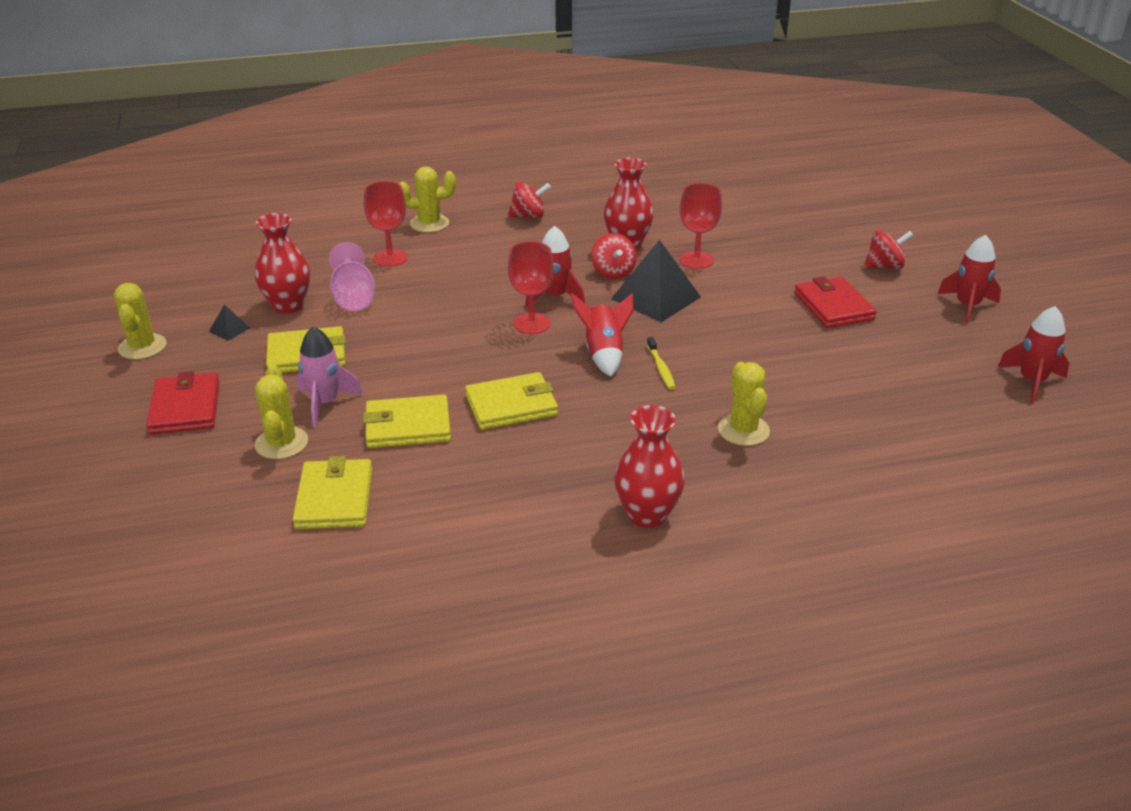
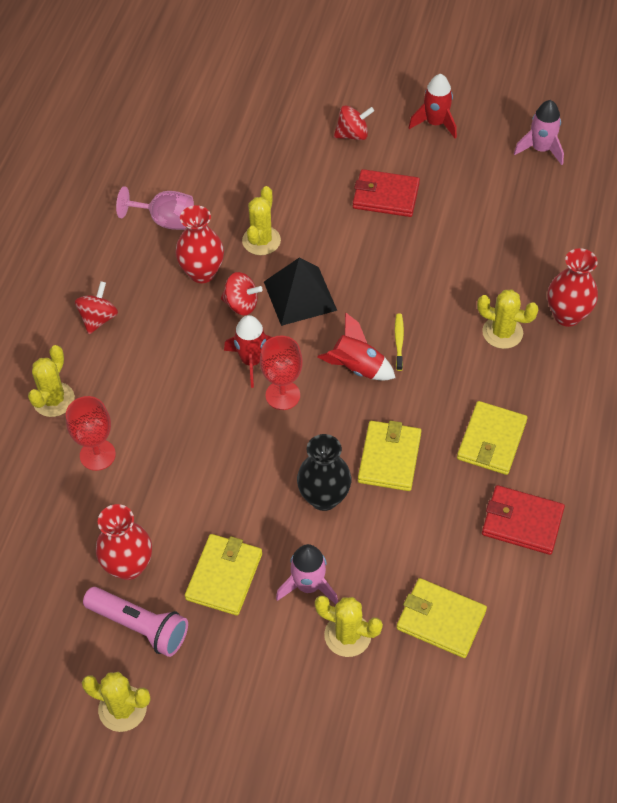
camera: 60 degrees left, 20 degrees up
red wallet [146,371,220,434] -> red wallet moved to [482,485,565,555]
black pyramid [209,305,250,341] -> pink flashlight [83,587,188,657]
pink goblet [329,242,375,311] -> pink goblet moved to [116,186,194,230]
yellow wallet [363,395,451,448] -> yellow wallet moved to [457,401,527,475]
red vase [614,405,685,528] -> red vase moved to [548,248,598,327]
yellow toothbrush [647,337,675,389] -> yellow toothbrush turned 105 degrees counterclockwise [395,313,404,371]
red goblet [679,183,722,269] -> yellow cactus [242,186,281,255]
red spinning top [864,231,913,269] -> red spinning top turned 60 degrees clockwise [334,105,374,140]
red rocket [998,306,1069,403] -> pink rocket [514,100,564,165]
none -> black vase [297,434,351,511]

